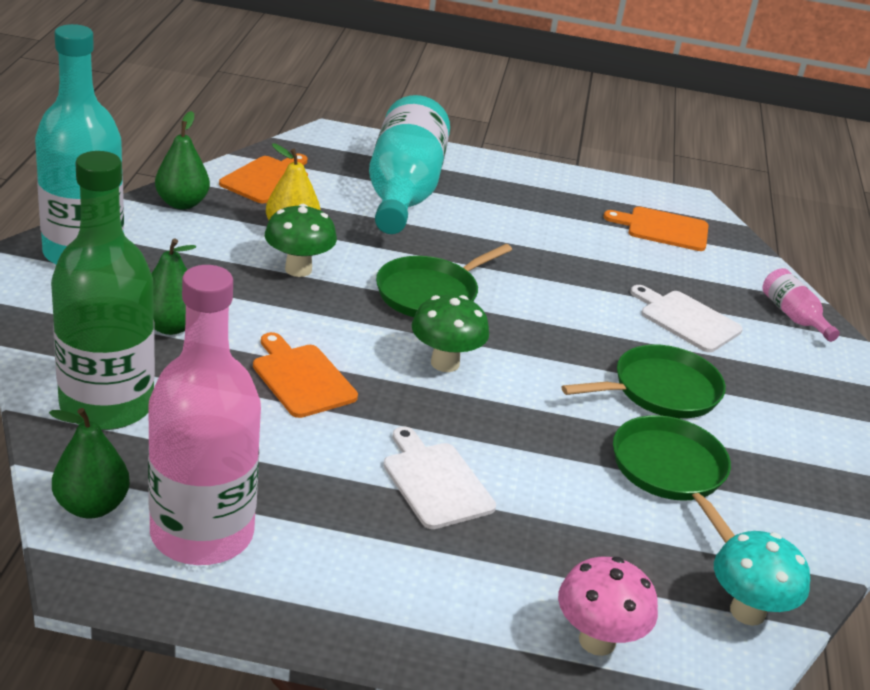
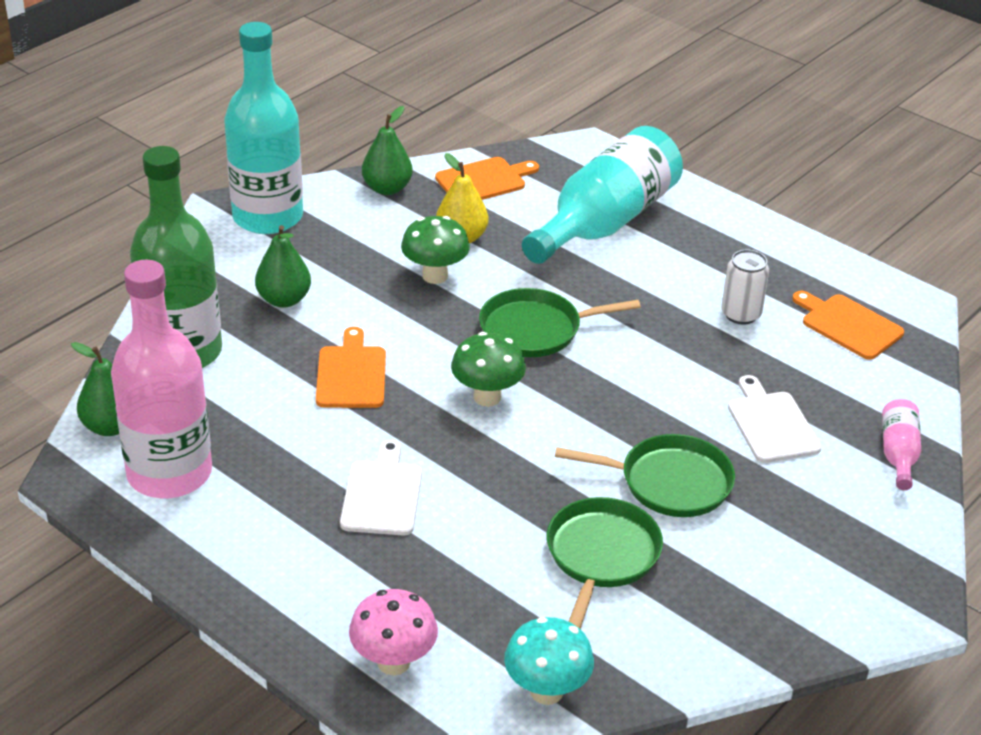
camera: 35 degrees right, 5 degrees up
none -> white can [721,250,769,325]

